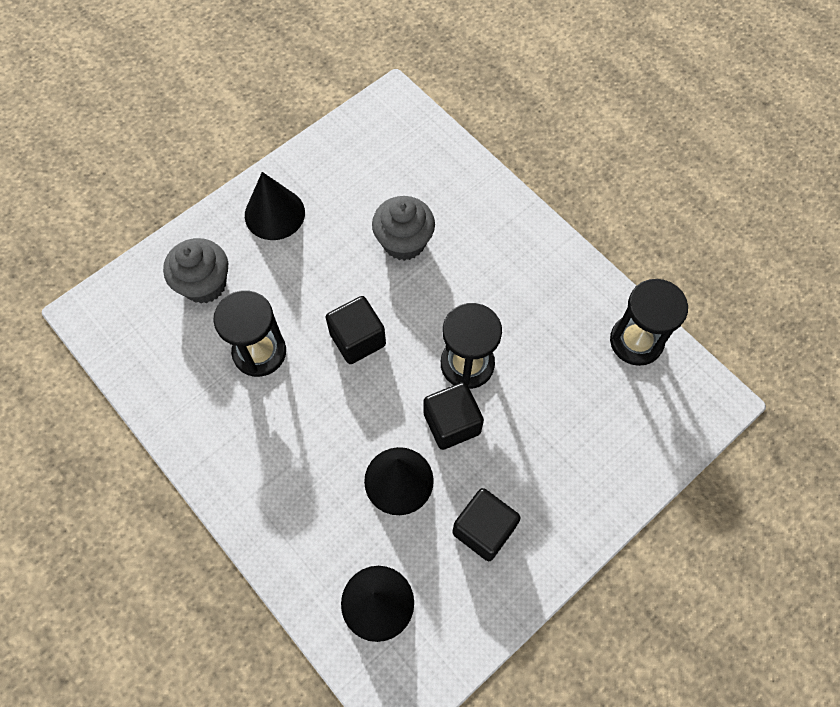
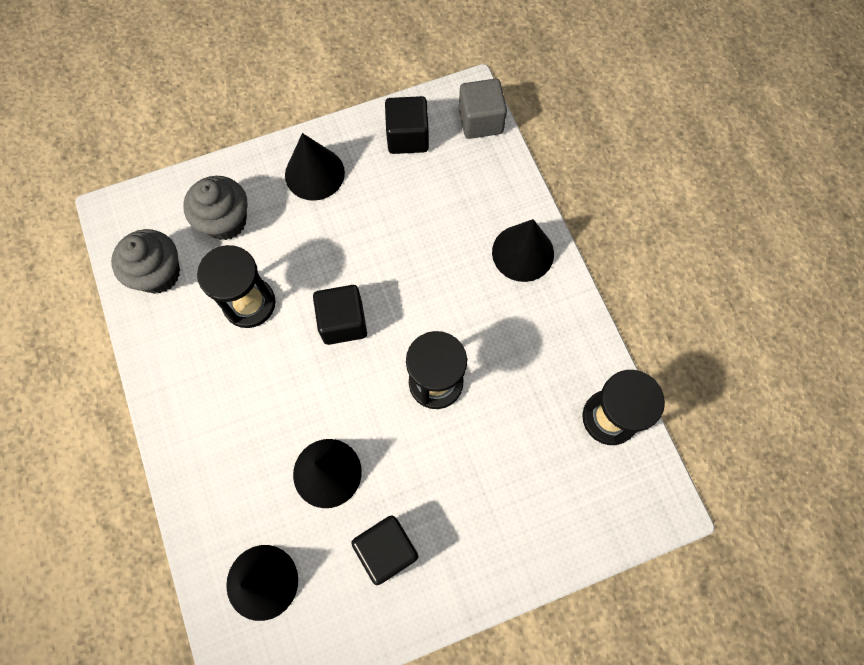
camera: 20 degrees right, 5 degrees up
grey cupcake [372,196,435,261] -> grey cupcake moved to [111,229,180,294]
black cube [423,382,484,450] -> black cube moved to [385,96,429,154]
none -> grey cube [459,79,507,139]
none -> black cone [492,219,554,282]

